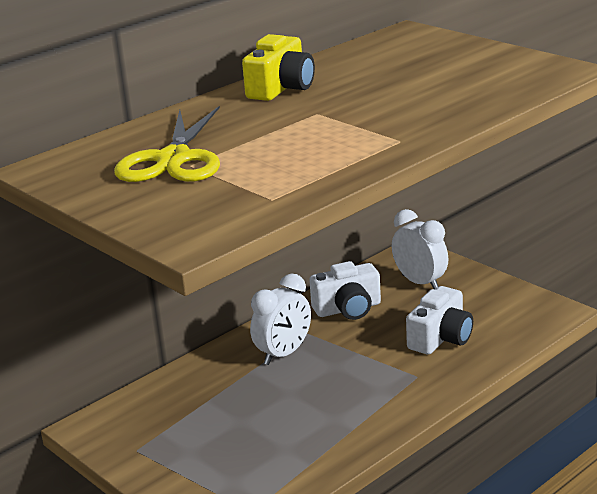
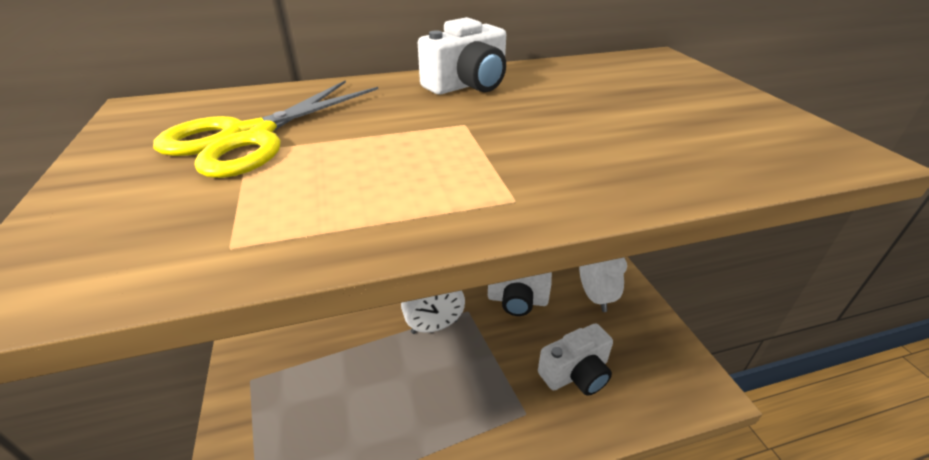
camera: 25 degrees right, 10 degrees up
yellow camera [242,34,315,101] -> white camera [418,17,506,94]

